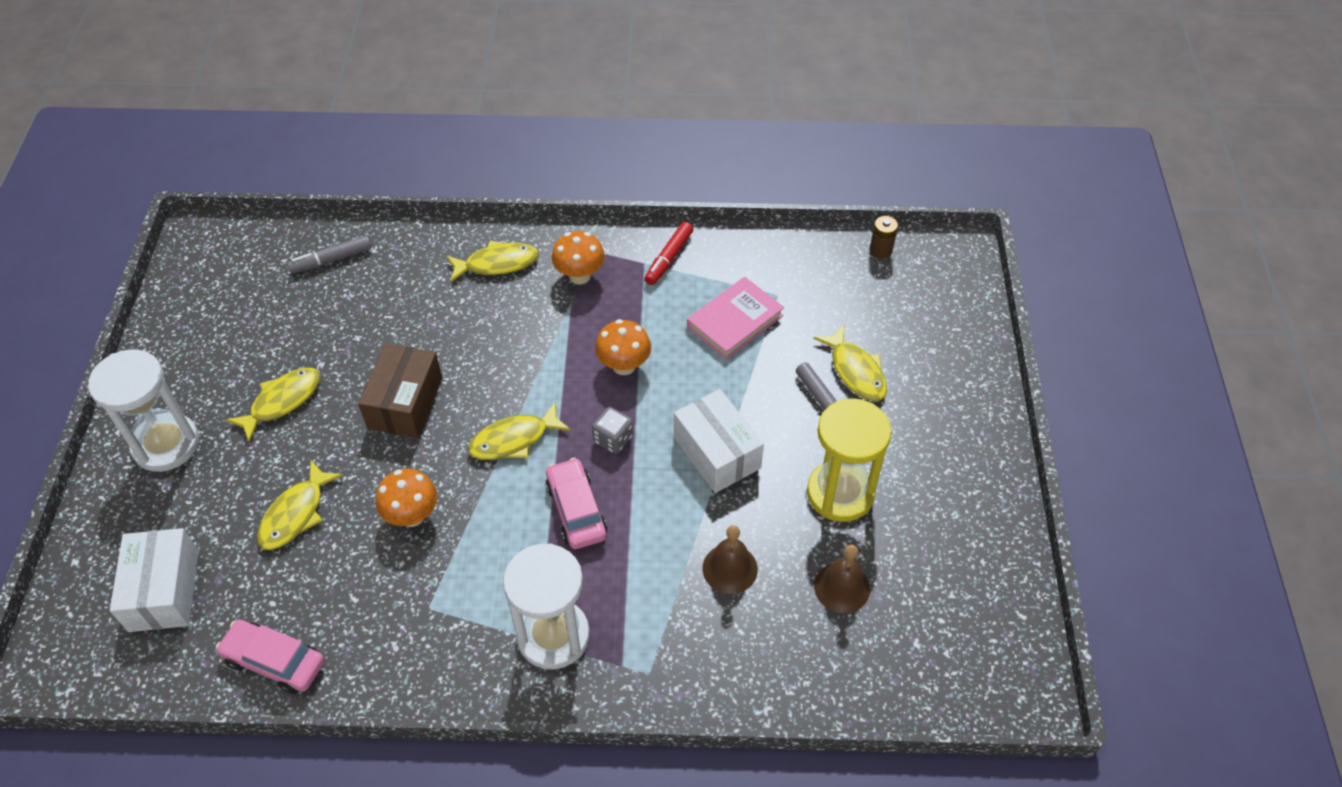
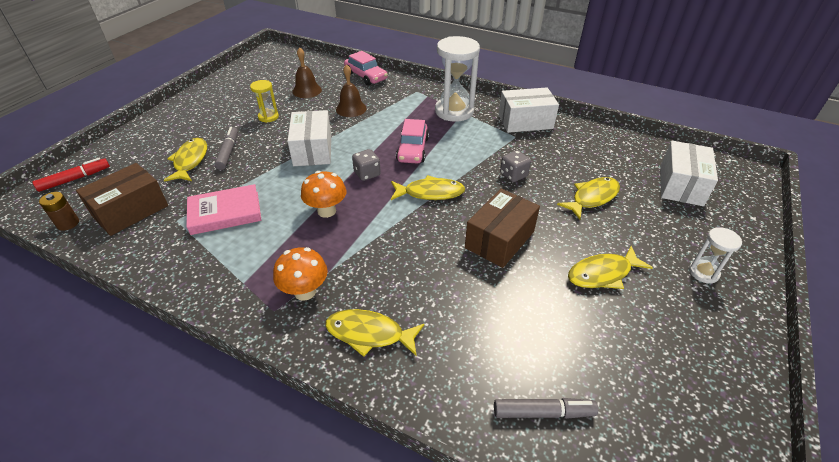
camera: 155 degrees left, 10 degrees down
white hourglass [88,349,199,472] -> white hourglass [689,227,742,284], size x0.51
pink car [216,620,324,694] -> pink car moved to [344,51,388,86]
orange mushroom [376,469,437,527] -> grey dice [500,150,531,182]
red marker [644,222,693,285] -> red marker moved to [33,158,110,192]
yellow hourglass [807,399,892,522] -> yellow hourglass [250,80,279,123], size x0.51
none -> brown box [76,163,168,236]
none -> white box [499,88,559,133]

